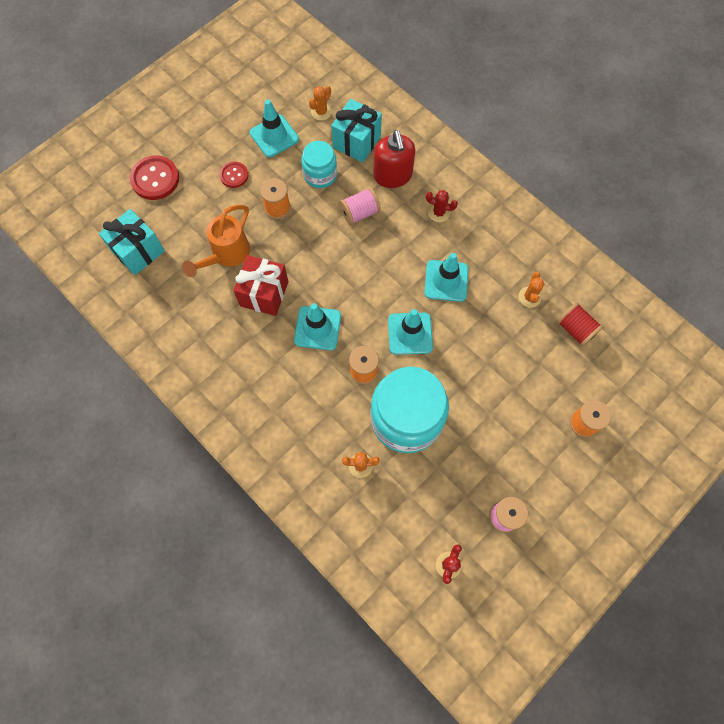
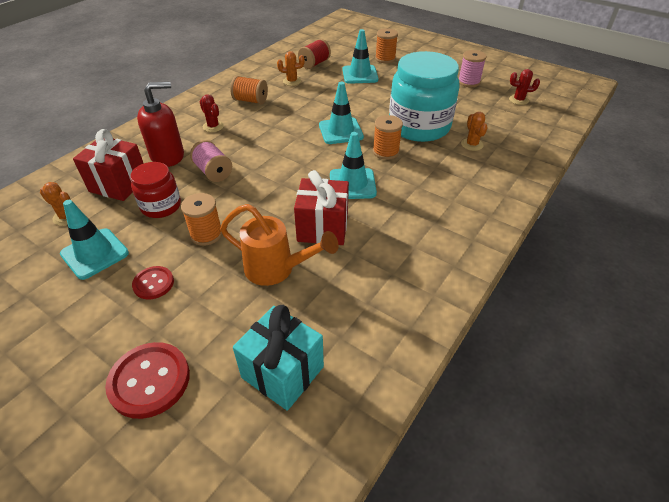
camera: 100 degrees left, 25 degrees down
turquoise jar [301,141,337,188] -> red jar [130,162,181,218]
turquoise gift [331,99,382,162] -> red gift [73,129,144,201]
turquoise traffic cone [424,253,468,302] -> turquoise traffic cone moved to [342,29,378,84]
red cactus [426,190,458,222] -> red cactus turned 45 degrees counterclockwise [200,94,224,132]
none -> orange spool [230,76,268,104]

